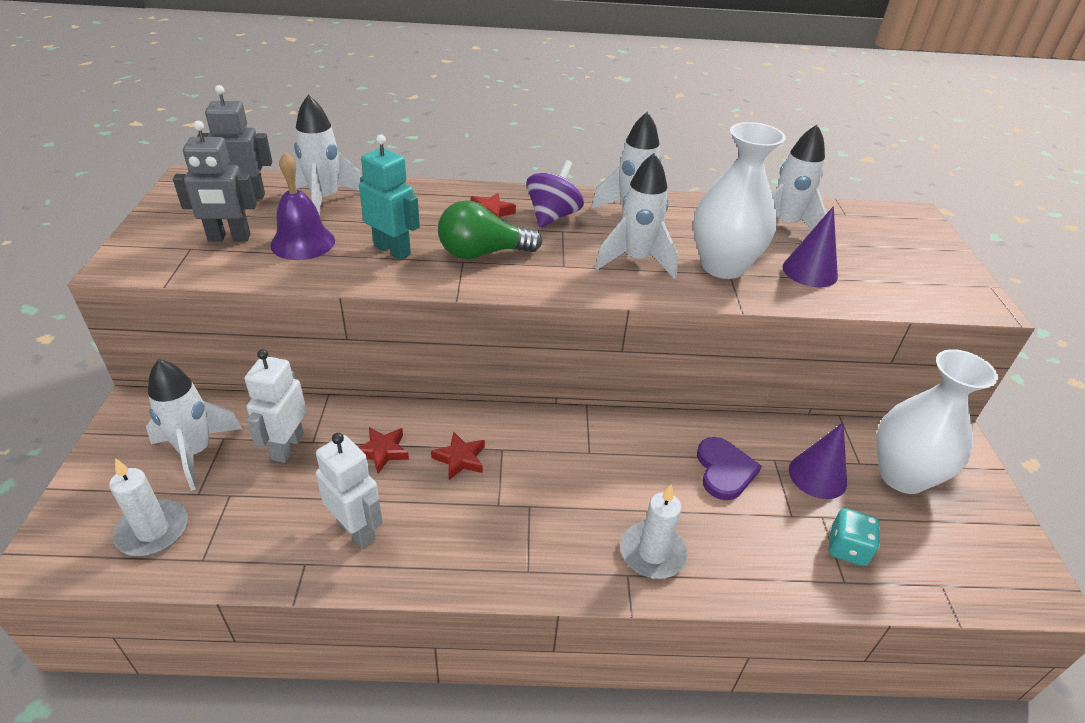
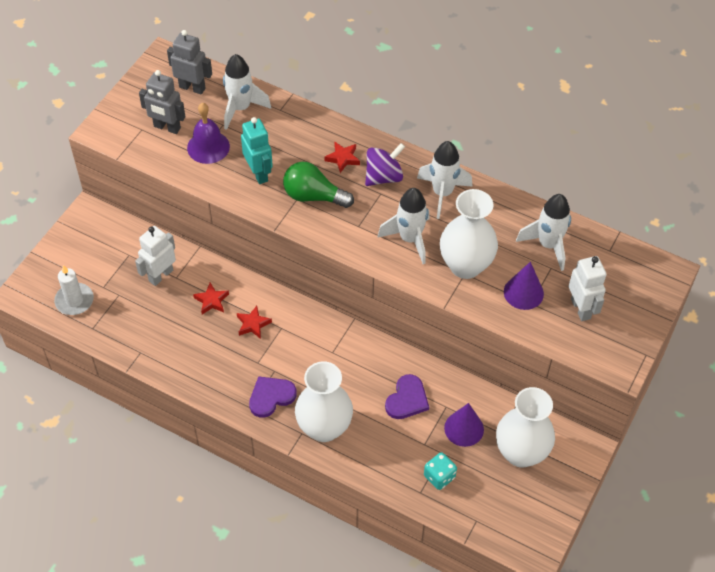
camera: 30 degrees right, 15 degrees up
white rocket [146,359,242,491] -> none
white robot [316,433,383,548] -> white robot moved to [569,256,607,321]
white candle [620,484,688,579] -> white vase [295,361,353,442]
none -> purple heart [249,376,297,418]

